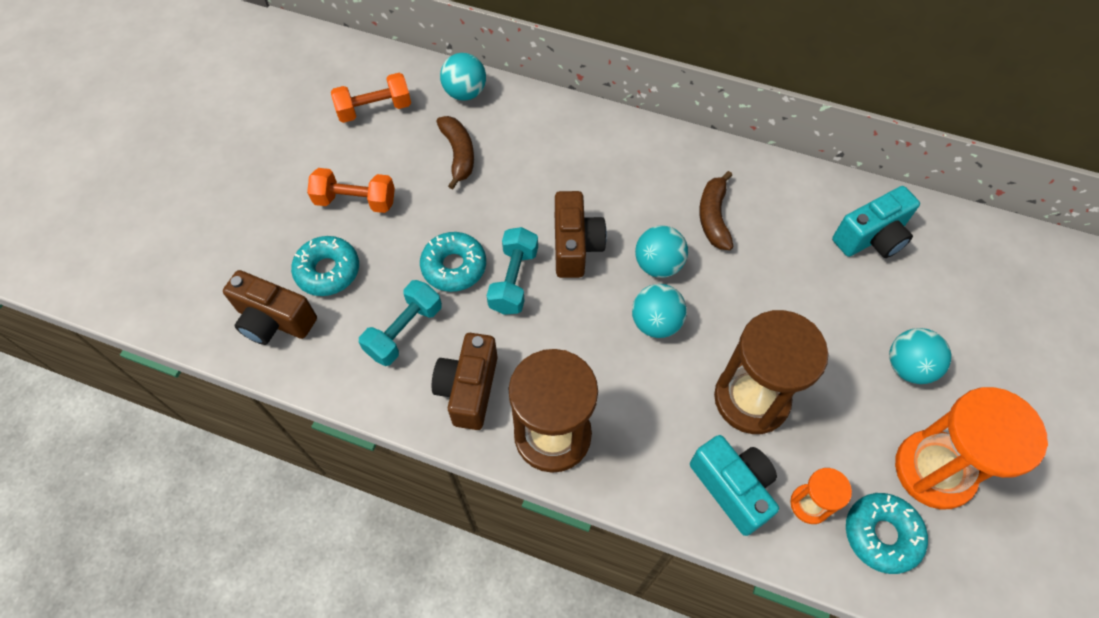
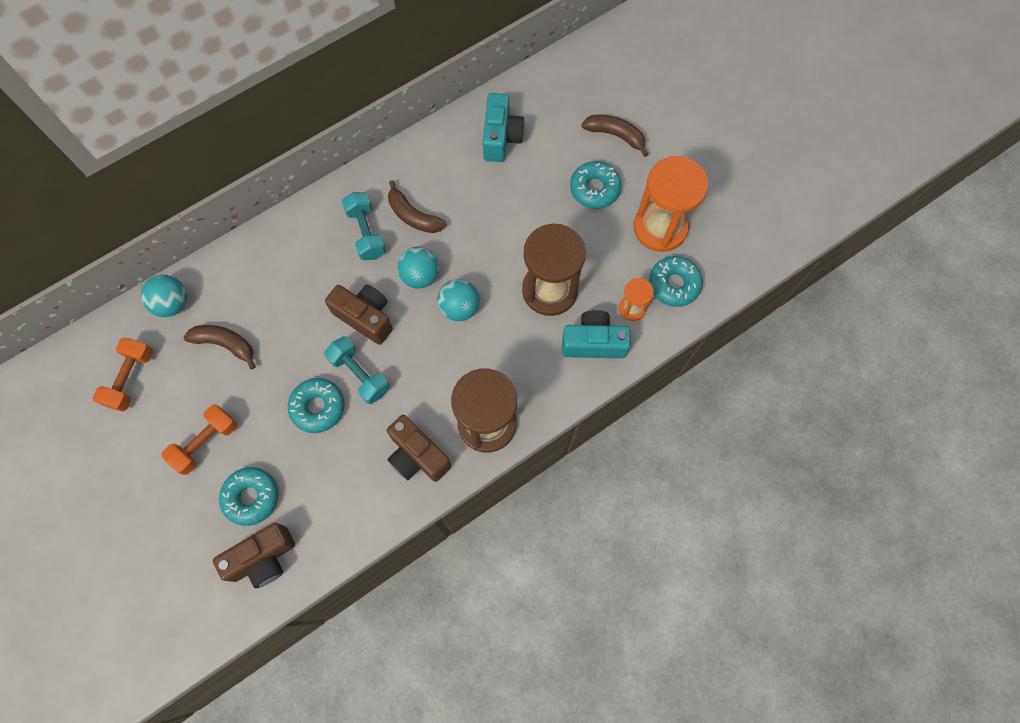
camera: 55 degrees left, 10 degrees up
turquoise dumbbell [359,280,442,366] -> turquoise dumbbell moved to [342,192,386,260]
turquoise ball [889,328,951,384] -> turquoise donut [570,161,621,209]
none -> brown banana [581,115,648,157]

